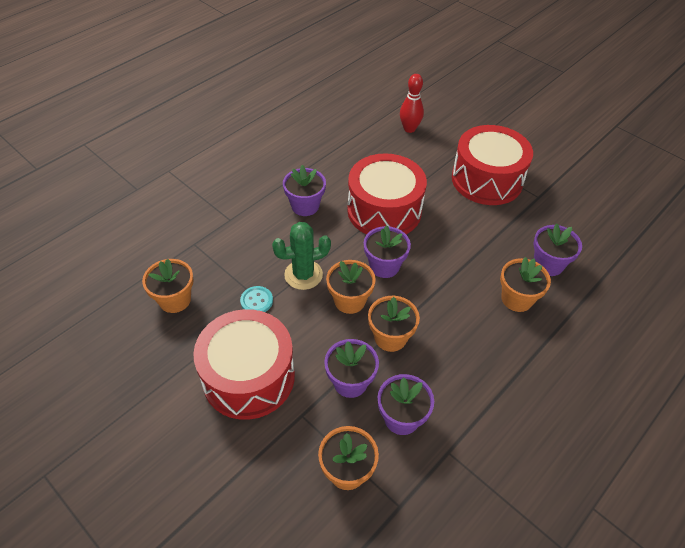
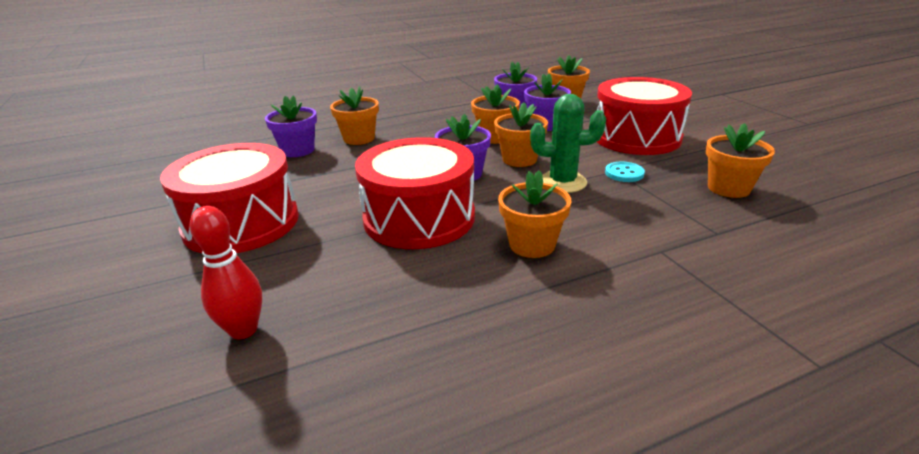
camera: 155 degrees left, 20 degrees down
purple flower pot [283,165,326,216] -> orange flower pot [498,170,571,258]

